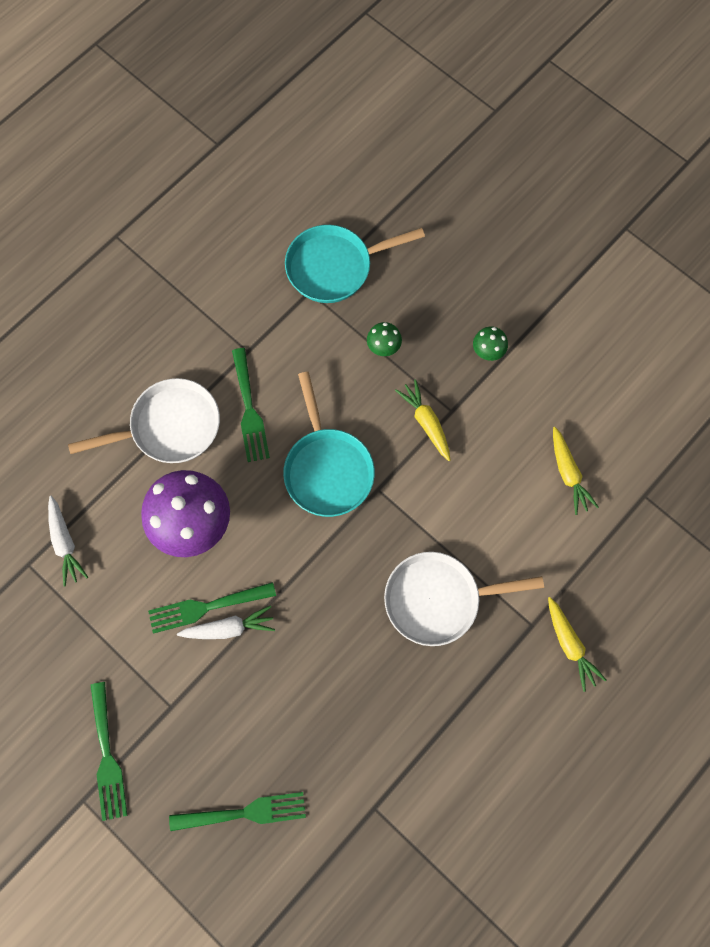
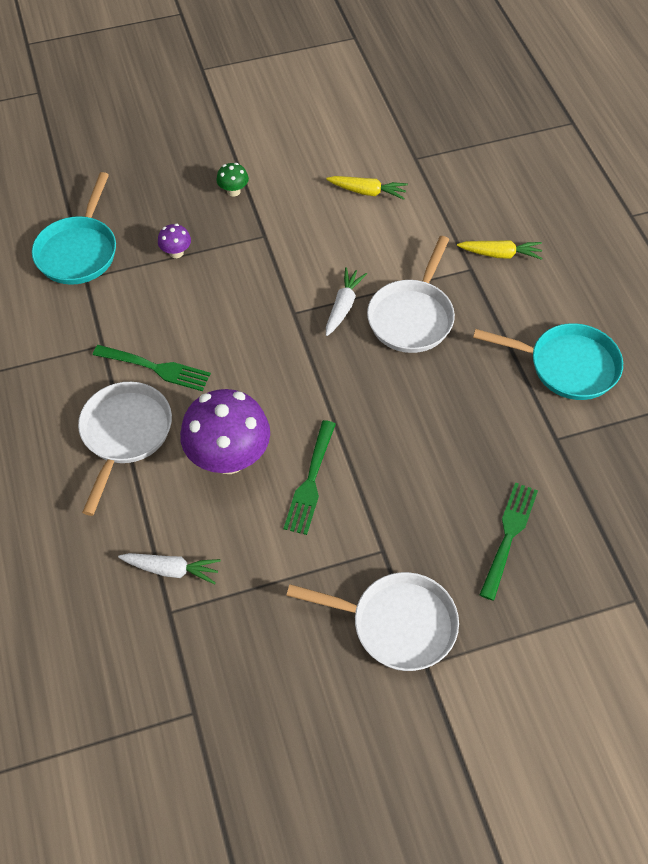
camera: 60 degrees left, 15 degrees down
green fork [90,682,127,821] -> white pan [286,572,459,671]
white carrot [177,605,275,639] -> white carrot moved to [326,267,367,336]
turquoise pan [283,372,375,517] -> turquoise pan moved to [473,323,623,400]
green mushroom [367,322,402,356] -> purple mushroom [158,224,191,258]
yellow carrot [395,379,451,461] -> none

